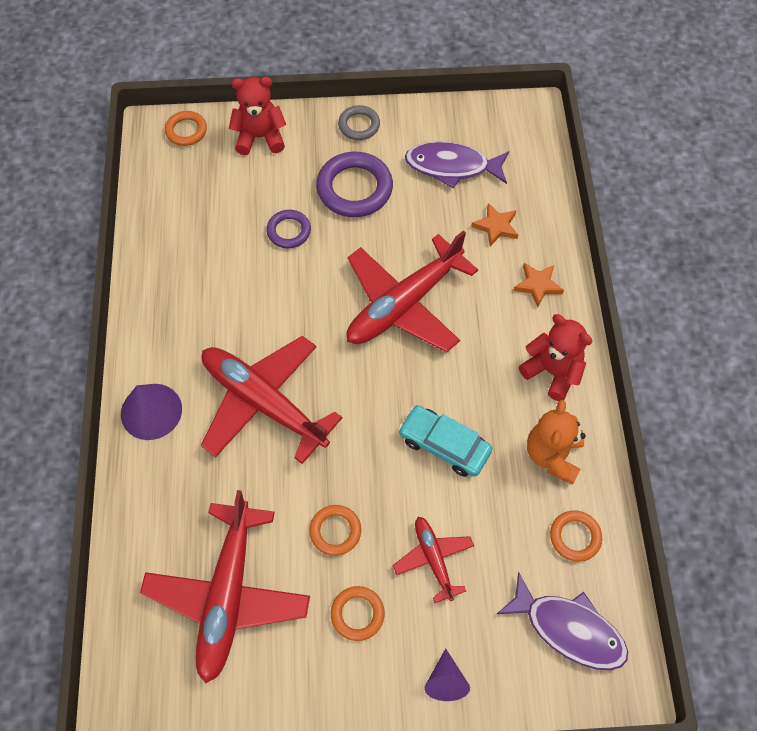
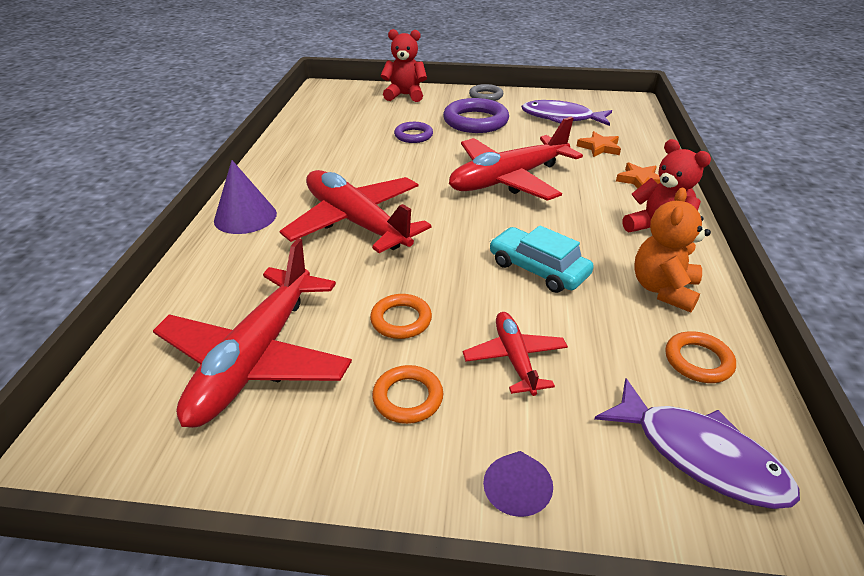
camera: 10 degrees right, 25 degrees down
orange ring [165,111,207,146] -> none

